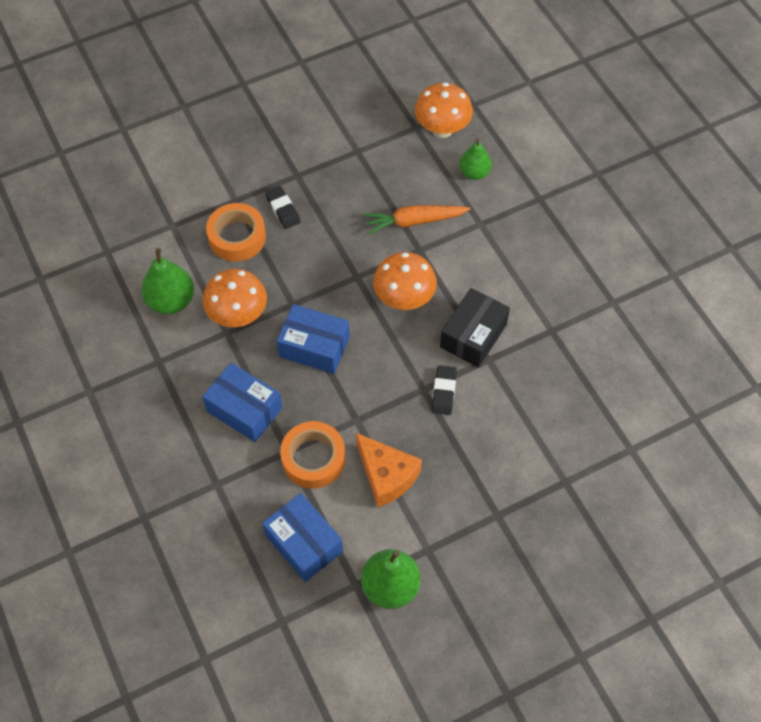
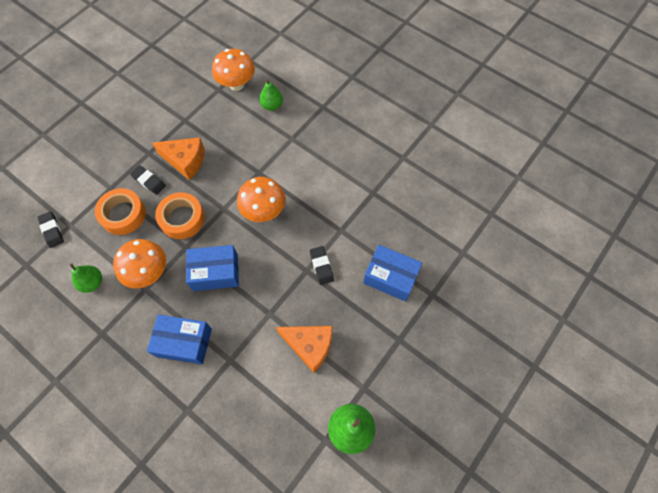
camera: 25 degrees left, 5 degrees up
green pear [141,248,194,314] -> green pear [70,263,102,293], size x0.67
blue box [262,493,343,582] -> blue box moved to [363,245,422,301]
orange tape [280,421,345,489] -> orange tape moved to [155,192,205,239]
orange carrot [363,205,470,235] -> none
black box [440,288,510,368] -> none
none -> black eraser [38,211,64,248]
none -> orange cheese [152,137,205,180]

